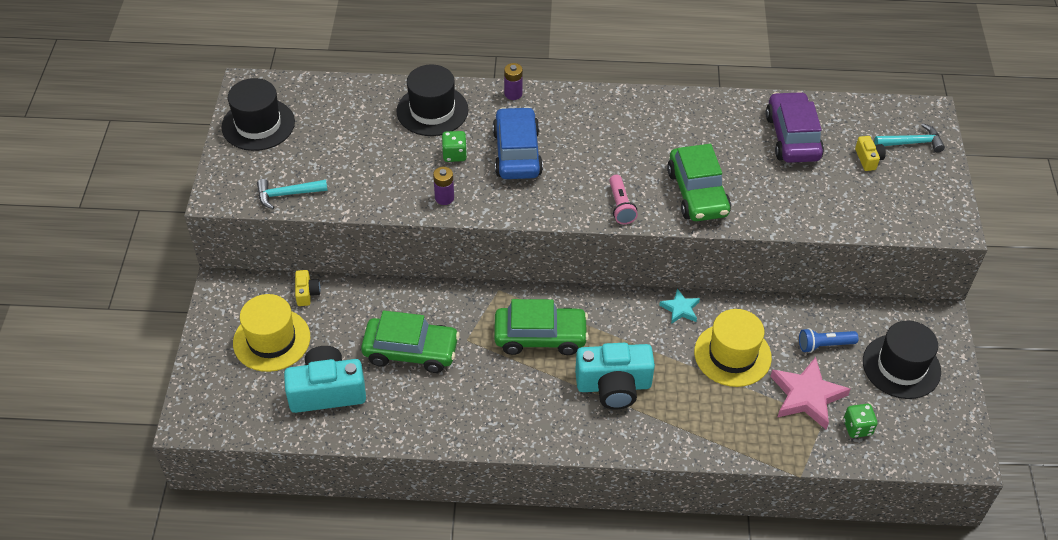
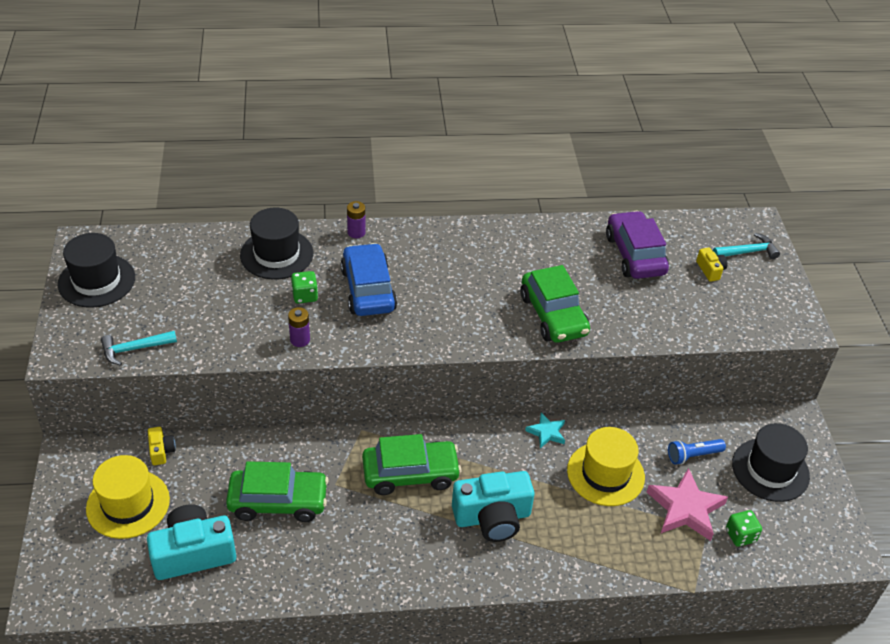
camera: 10 degrees left, 5 degrees down
pink flashlight [609,175,638,224] -> none

